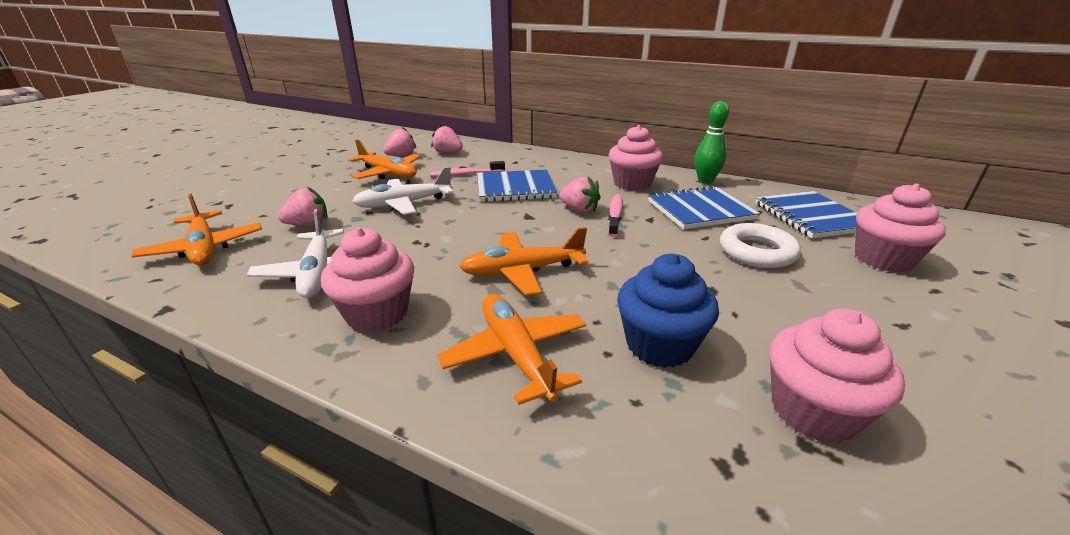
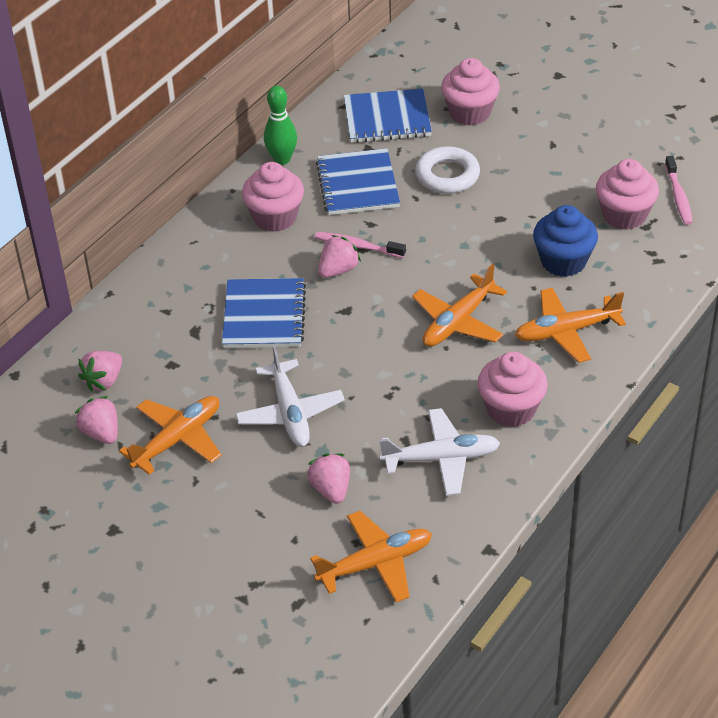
camera: 80 degrees left, 15 degrees up
pink toothbrush [430,161,505,177] -> pink toothbrush moved to [665,156,693,225]
orange plane [459,227,588,296] -> orange plane turned 45 degrees clockwise [412,264,507,346]

